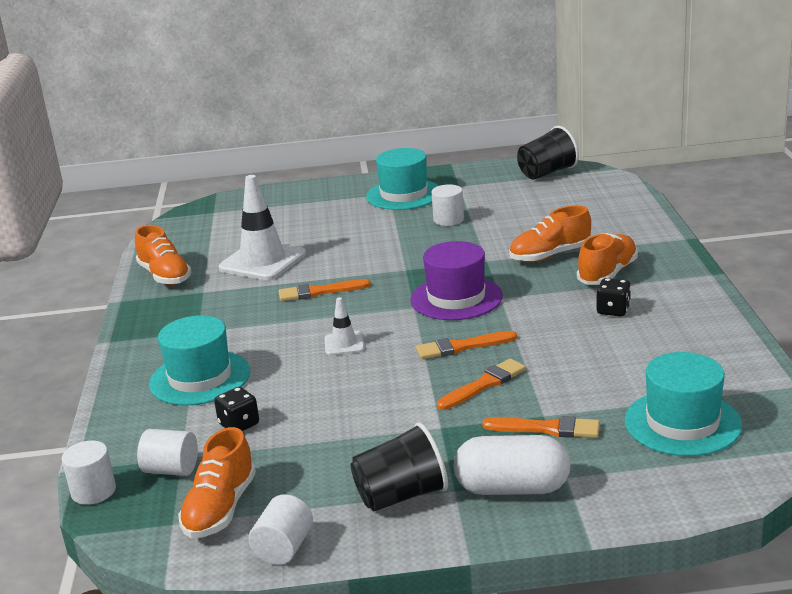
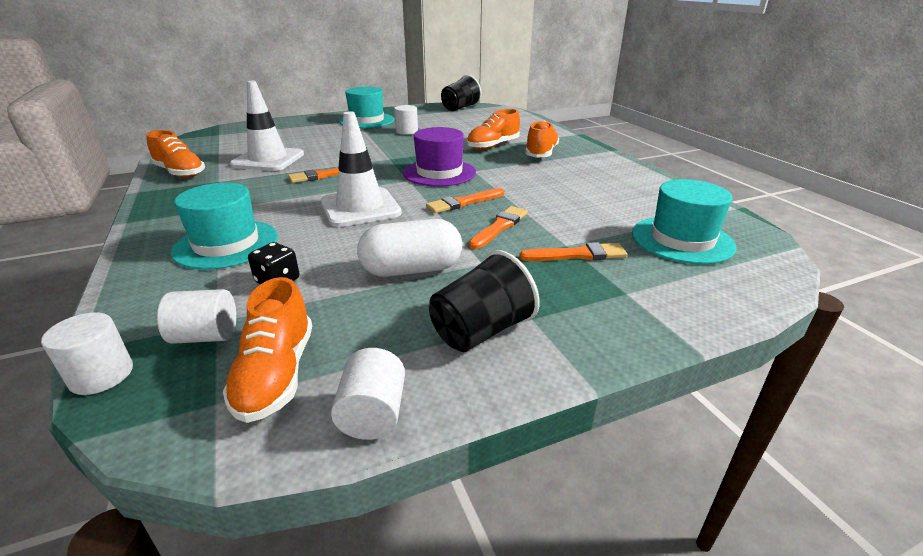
camera: 20 degrees left, 5 degrees up
white traffic cone [324,297,364,355] -> white traffic cone [321,111,402,227], size x2.05
white capsule [453,435,571,495] -> white capsule moved to [357,219,462,277]
black dice [596,278,631,316] -> none

